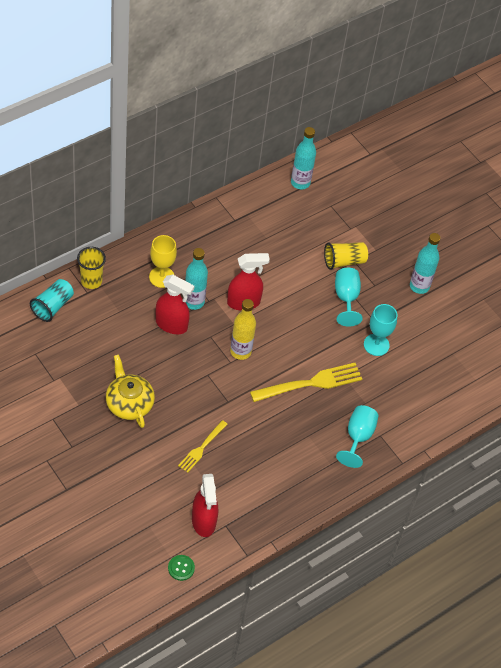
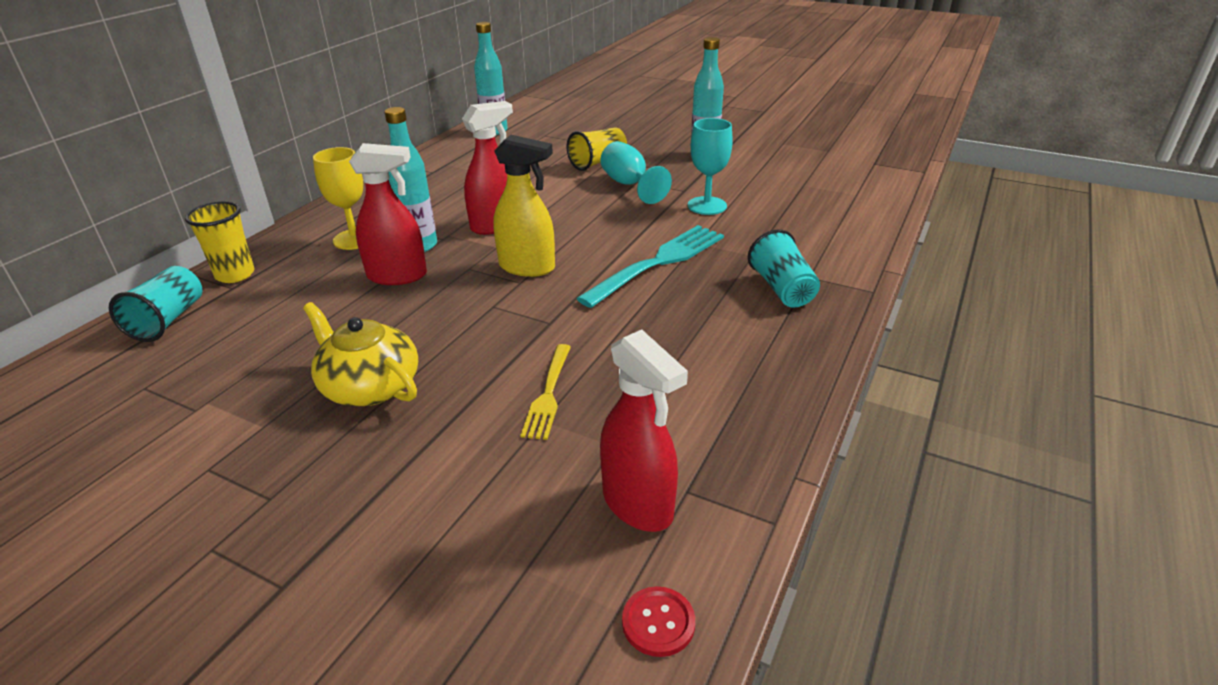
camera: 20 degrees left, 20 degrees down
green button [168,555,195,581] -> red button [622,586,695,657]
yellow bottle [230,299,256,360] -> yellow spray bottle [493,134,555,277]
yellow fork [250,363,362,402] -> turquoise fork [576,225,724,308]
turquoise goblet [336,405,379,468] -> turquoise cup [748,229,820,307]

